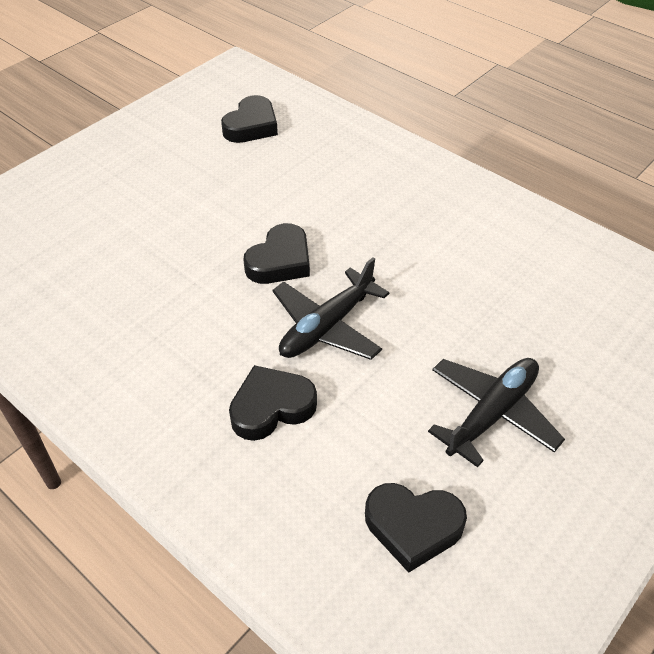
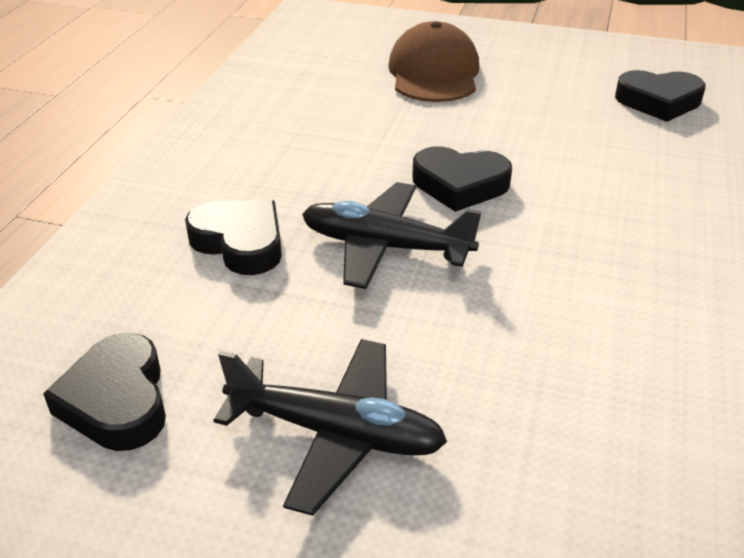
camera: 65 degrees right, 10 degrees down
none -> brown cap [388,21,479,102]

